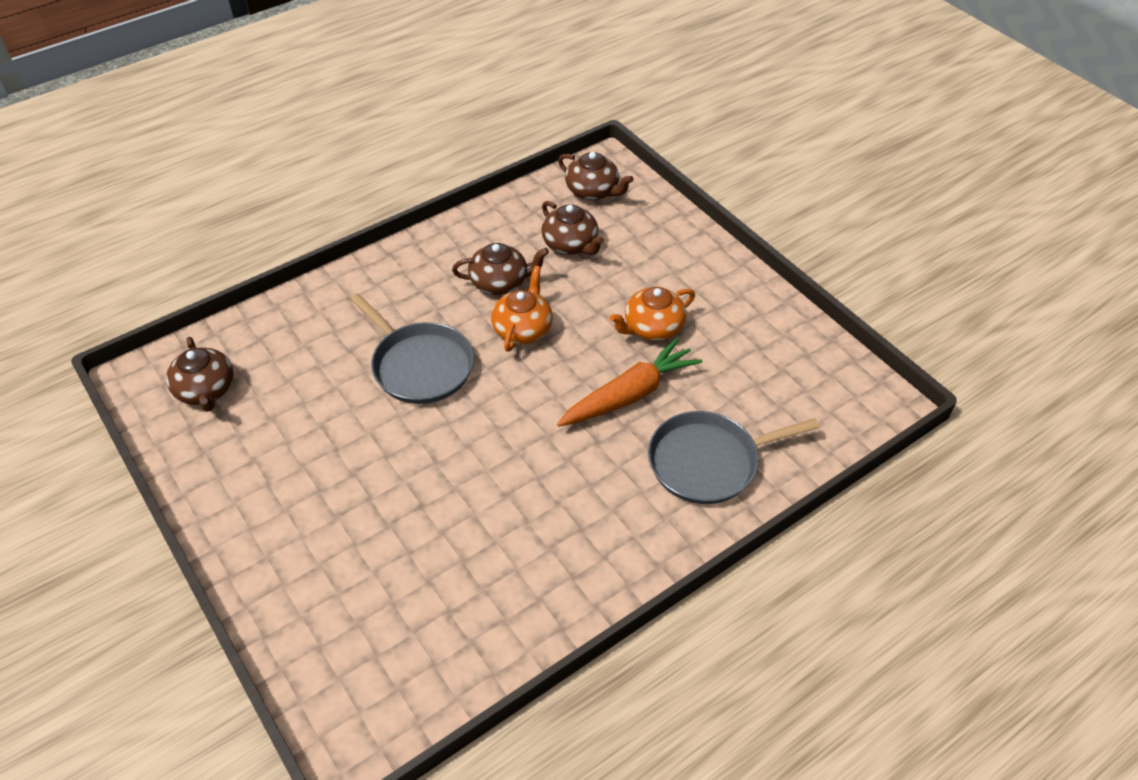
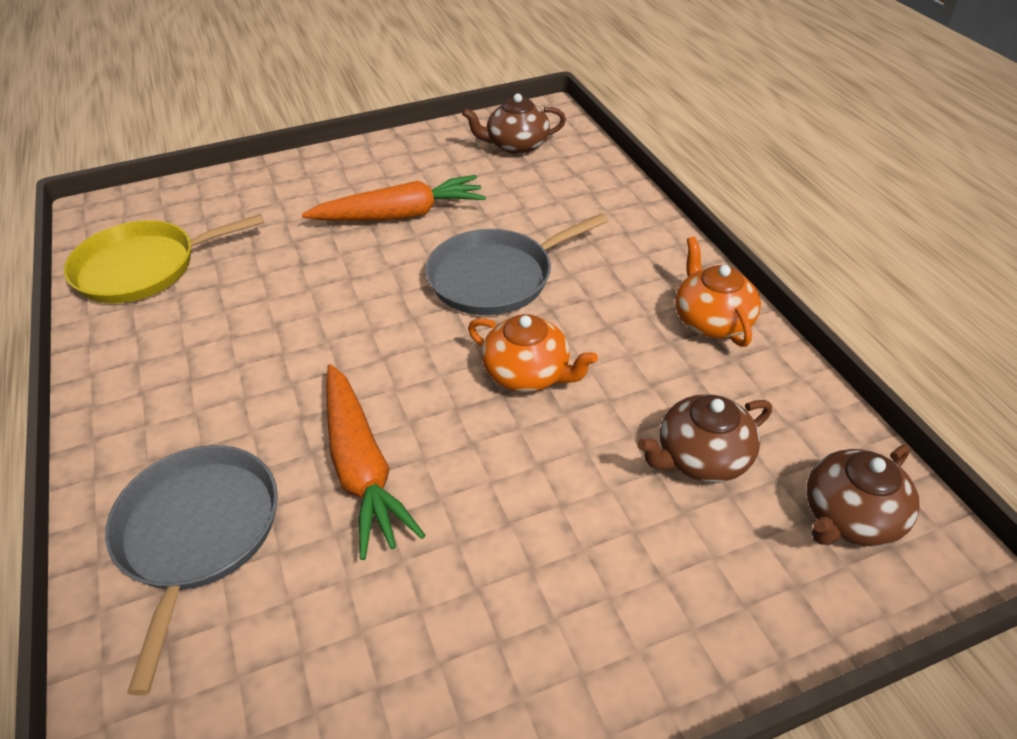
camera: 105 degrees right, 5 degrees down
brown teapot [452,243,549,295] -> none
orange teapot [610,287,695,341] -> orange teapot moved to [675,237,761,347]
none -> yellow pan [64,214,264,303]
none -> orange carrot [302,175,486,221]

